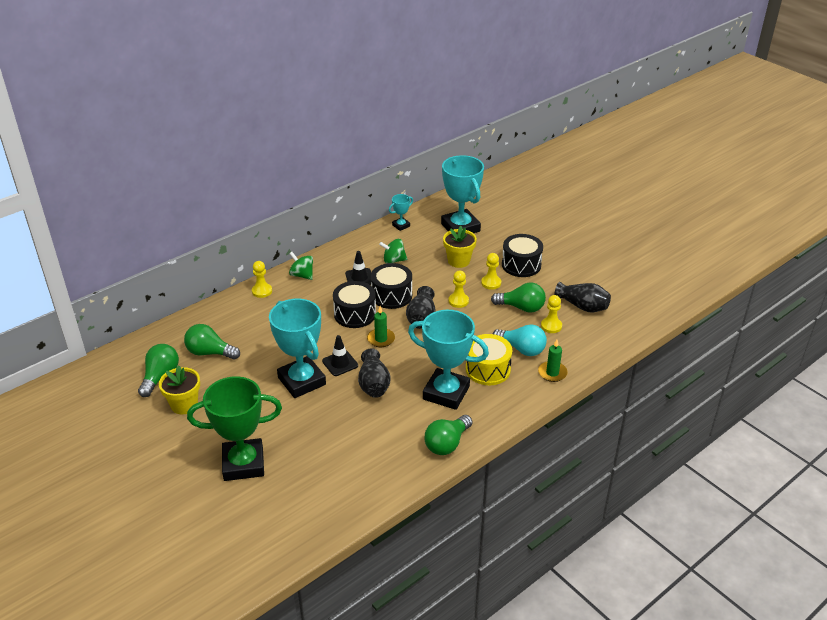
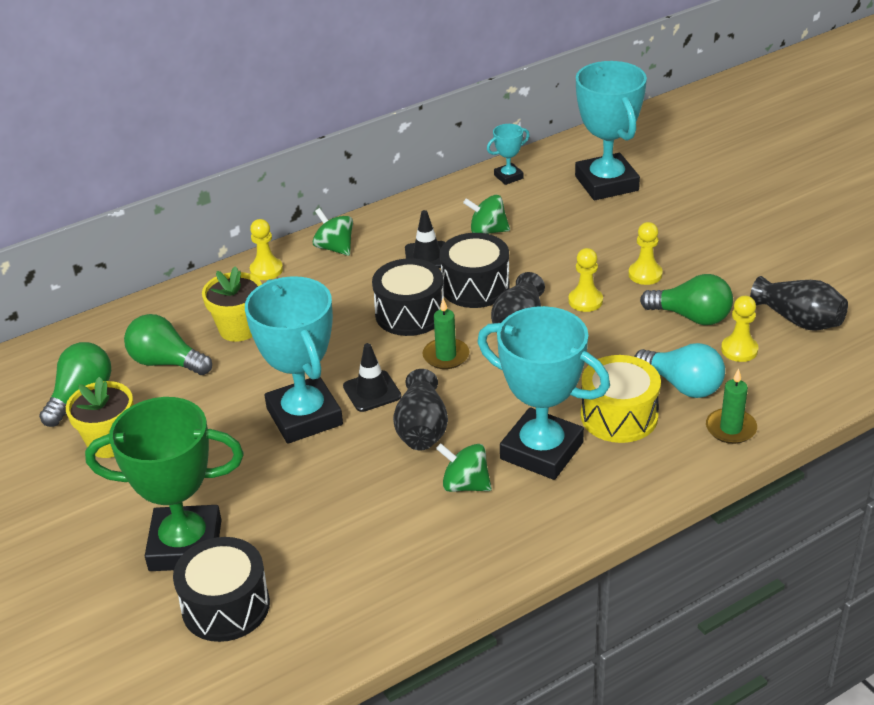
camera: 10 degrees right, 0 degrees up
green light bulb [424,415,472,455] -> none
yellow flower pot [443,226,477,268] -> yellow flower pot moved to [202,266,262,342]
black drum [502,234,543,277] -> black drum moved to [173,537,270,642]
none -> green spinning top [436,443,492,492]

